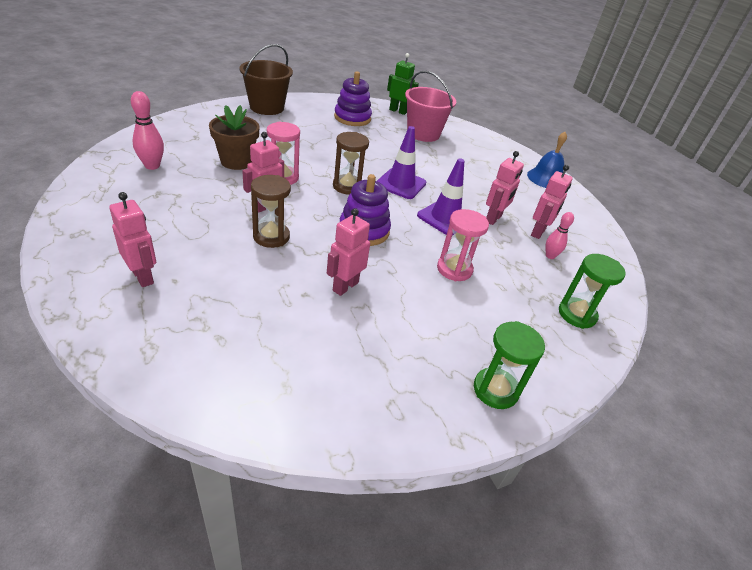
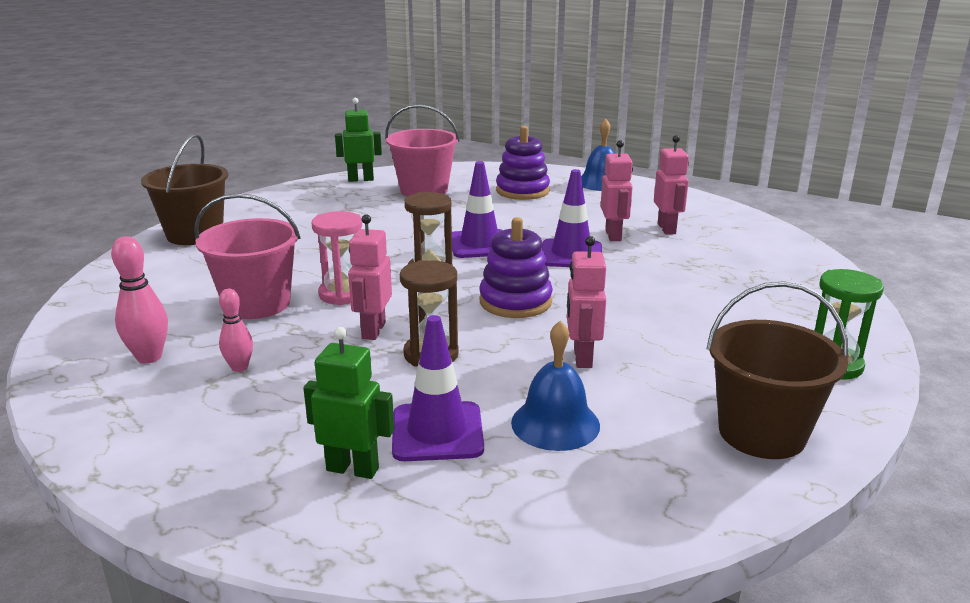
camera: 30 degrees left, 15 degrees down
pink robot [109,192,156,287] -> green robot [303,327,394,479]
brown flower pot [209,105,260,170] -> pink bucket [194,193,301,319]
purple stacking toy [334,72,372,126] -> purple stacking toy moved to [496,126,550,200]
pink hourglass [437,209,489,281] -> none
pink bowling pin [546,212,574,259] -> pink bowling pin moved to [219,288,253,372]
green hourglass [559,254,626,329] -> none
none -> purple traffic cone [392,315,484,461]
none -> blue bell [511,320,600,451]
none -> brown bucket [707,281,848,459]

